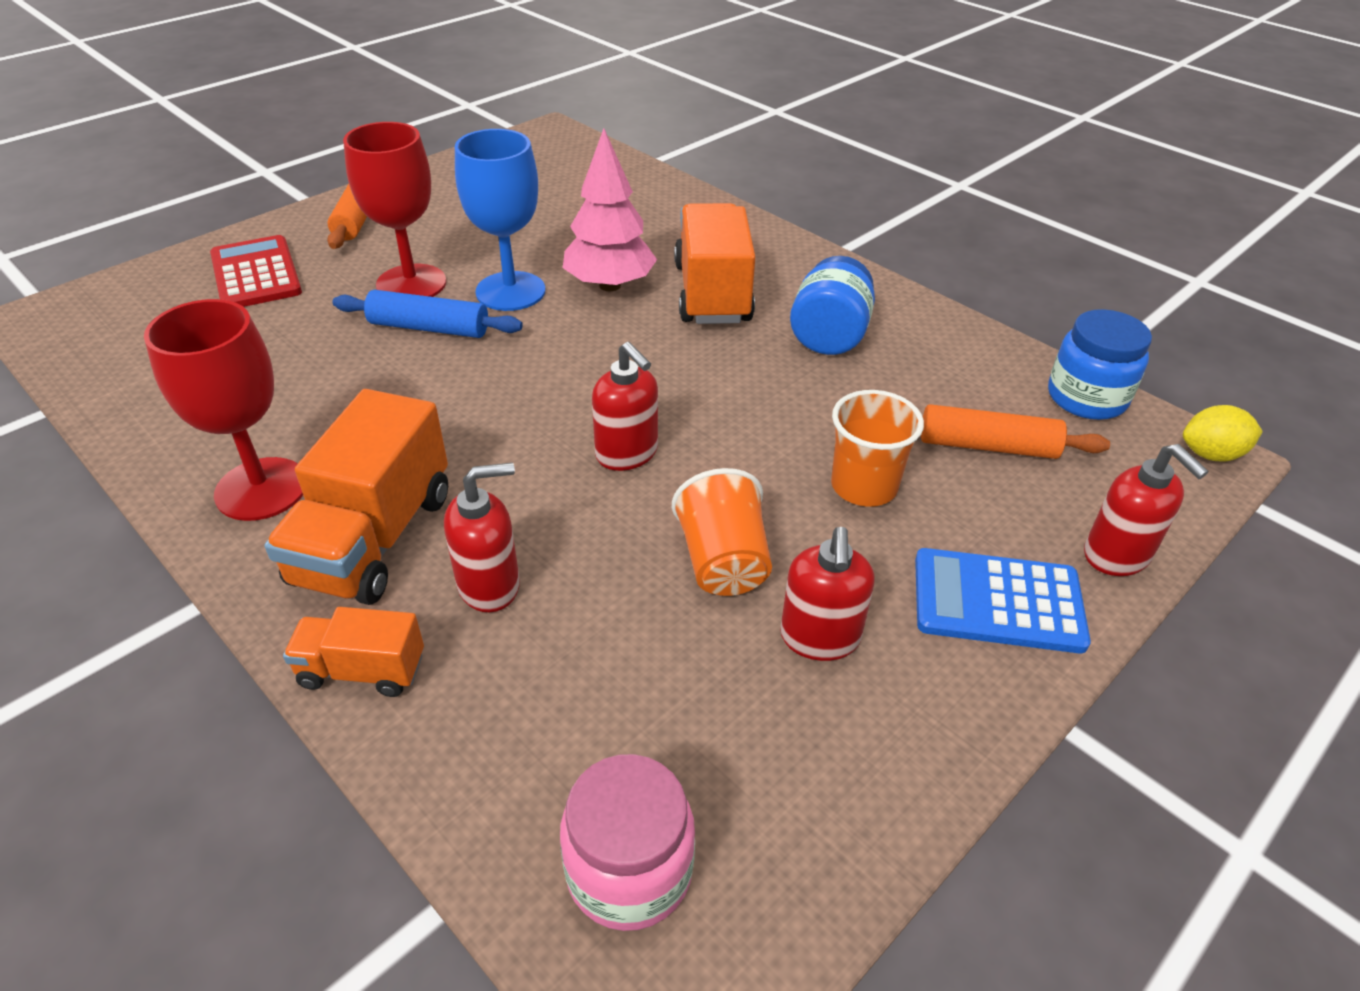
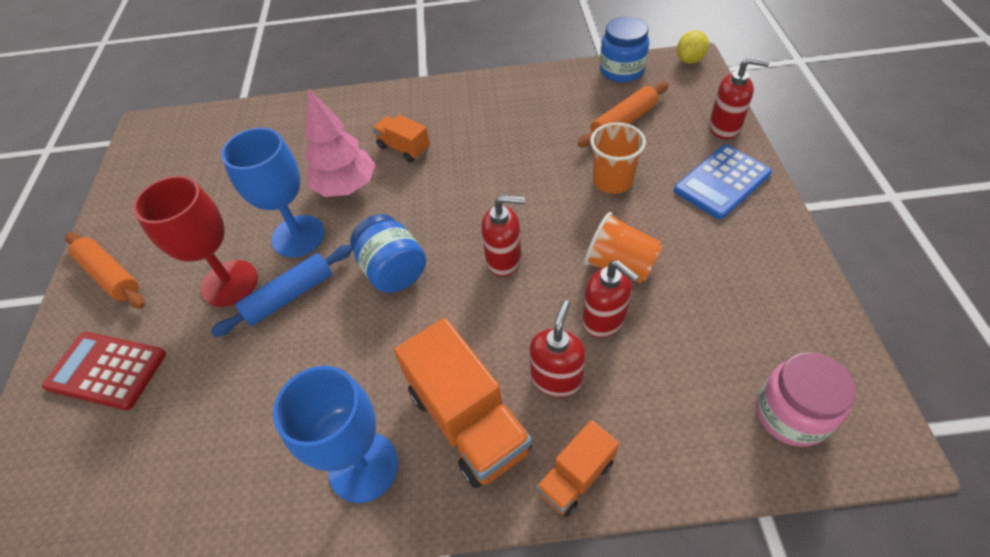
camera: 45 degrees left, 10 degrees up
red goblet [144,299,303,521] -> blue goblet [273,366,398,503]
orange truck [674,203,755,324] -> orange truck [372,115,430,162], size x0.55
red soap dispenser [780,527,875,661] -> red soap dispenser moved to [583,260,640,338]
blue jar [790,256,875,355] -> blue jar moved to [350,214,426,293]

